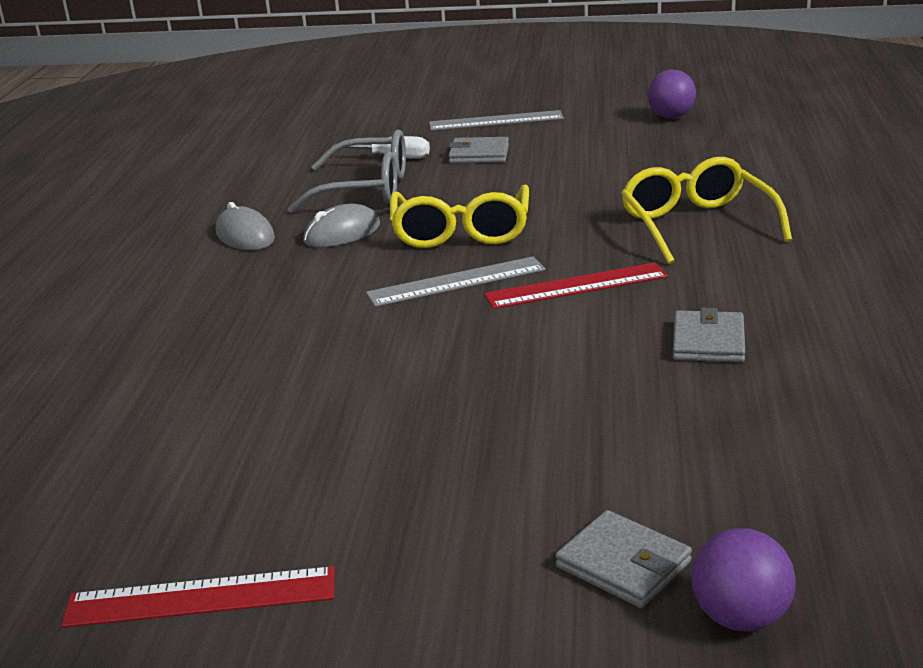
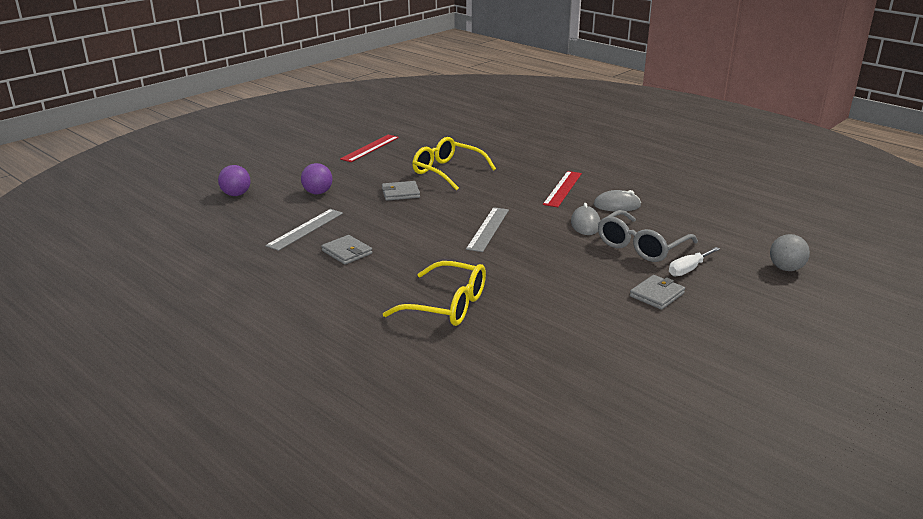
camera: 125 degrees right, 0 degrees up
yellow glasses [390,185,529,248] -> yellow glasses moved to [412,137,496,191]
grey ruler [429,110,564,131] -> grey ruler moved to [265,209,343,251]
red ruler [484,262,668,309] -> red ruler moved to [543,171,582,207]
grey wallet [555,510,692,608] -> grey wallet moved to [382,181,420,201]
purple ball [648,69,696,118] -> purple ball moved to [301,163,332,194]
none -> grey ball [770,234,810,271]

